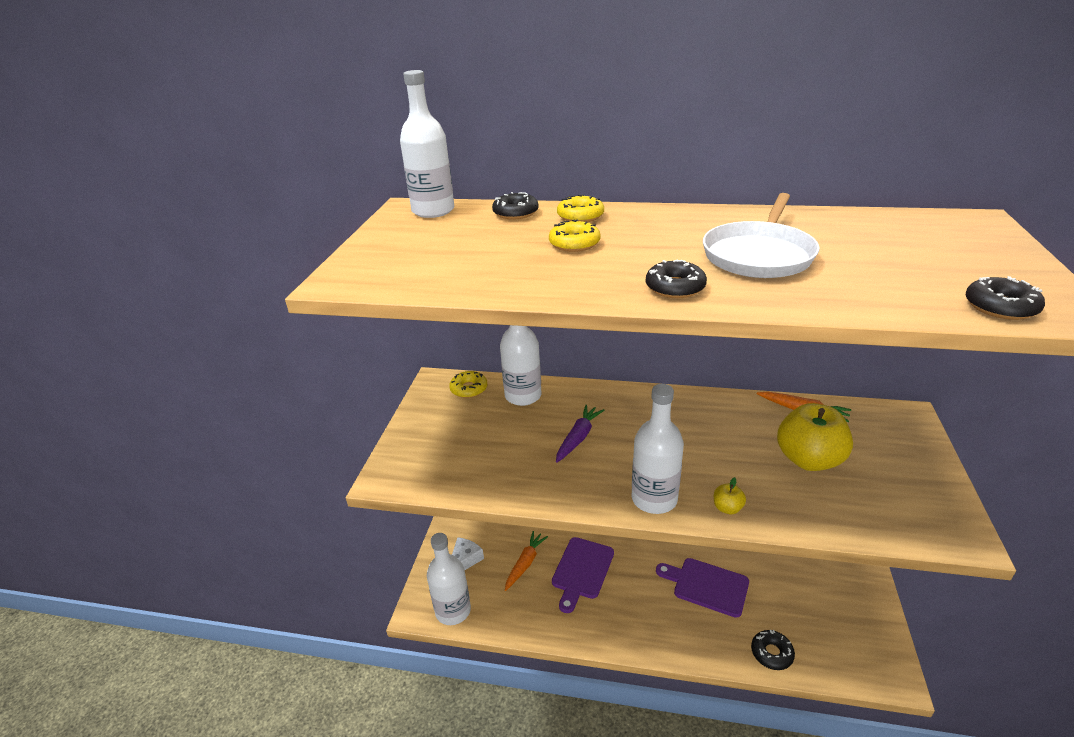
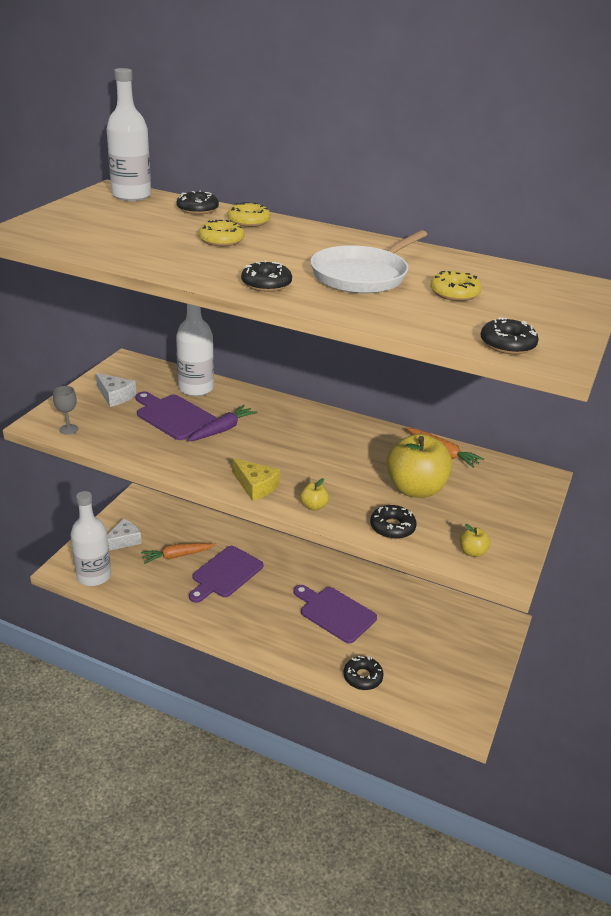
camera: 10 degrees right, 0 degrees up
yellow donut [449,371,487,398] -> yellow donut moved to [430,271,481,301]
orange carrot [505,531,548,591] -> orange carrot turned 150 degrees counterclockwise [141,543,216,564]
white bottle [632,384,684,514] -> yellow cheese [233,458,280,501]
none -> grey goblet [53,386,78,435]
none -> white cheese [96,373,136,407]
none -> purple cutting board [135,392,217,440]
none -> black donut [370,505,417,539]
none -> yellow apple [459,524,490,557]

